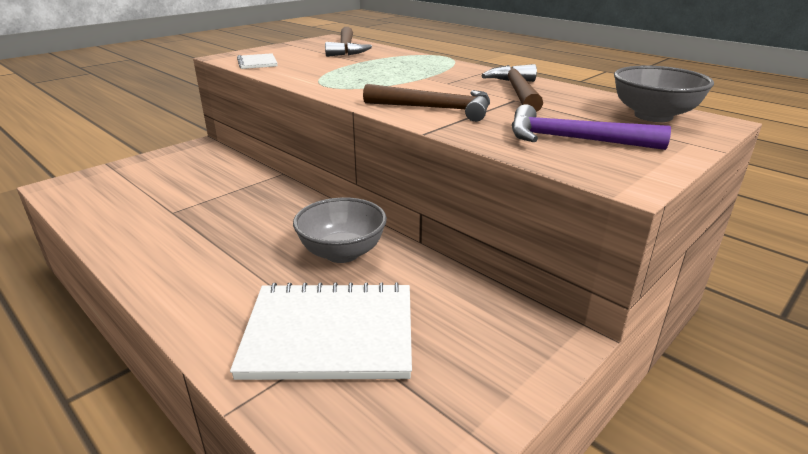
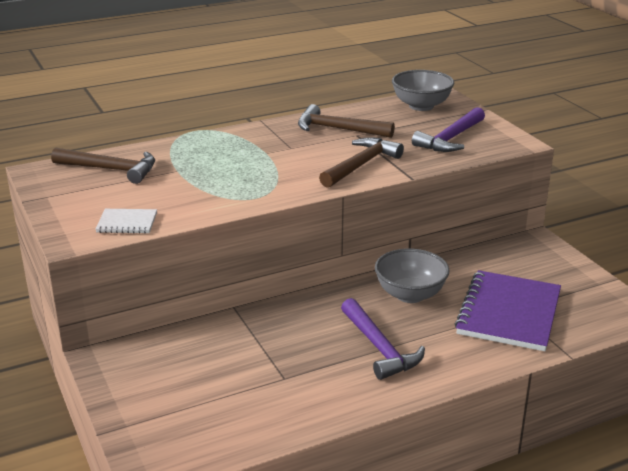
camera: 70 degrees left, 0 degrees up
white notebook [230,282,412,380] -> purple notebook [455,270,561,351]
none -> purple hammer [341,298,425,380]

